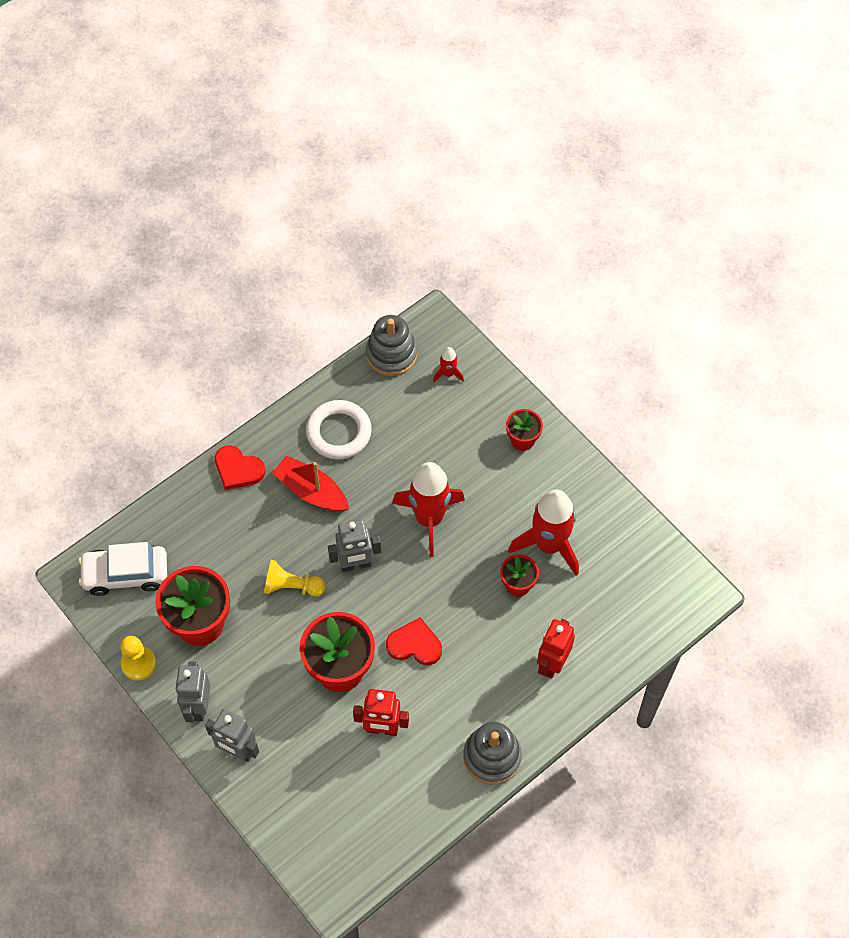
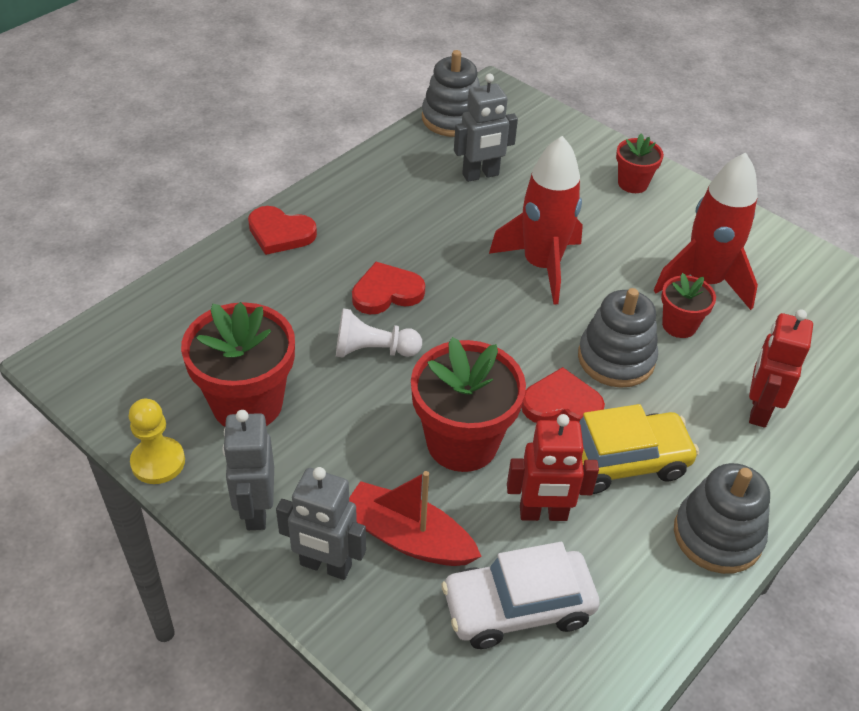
camera: 10 degrees left, 15 degrees down
white car [79,542,167,596] -> white car moved to [441,542,600,649]
yellow pawn [264,560,325,596] -> white pawn [336,309,422,358]
red boat [272,455,349,512] -> red boat moved to [349,471,482,566]
white ring [306,400,372,459] -> none
grey robot [328,519,381,572] -> grey robot moved to [454,74,518,182]
red rocket [433,347,464,382] -> none
none -> red heart [352,262,425,314]
none -> grey stacking toy [578,288,658,388]
none -> yellow car [579,404,699,494]

